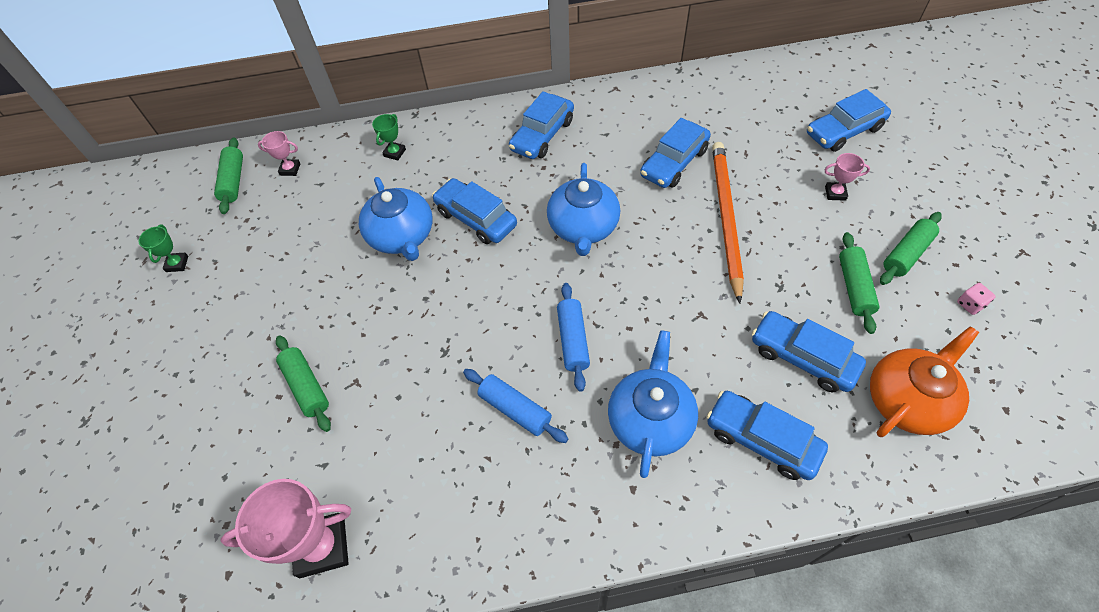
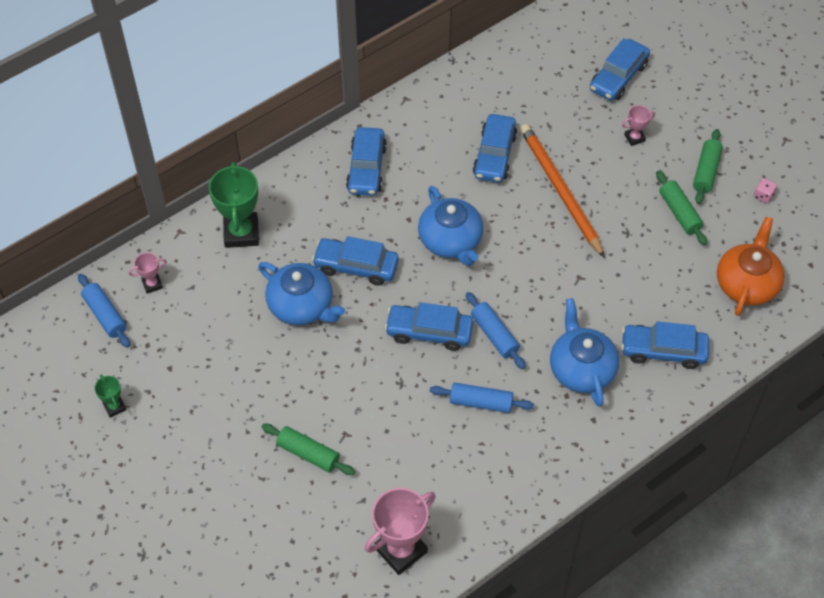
camera: 30 degrees left, 0 degrees up
green rolling pin [214,137,243,214] -> blue rolling pin [78,274,130,348]
green trophy [372,114,406,160] -> green trophy [209,162,259,248], size x2.03
blue car [752,311,866,392] -> blue car moved to [385,302,473,351]

